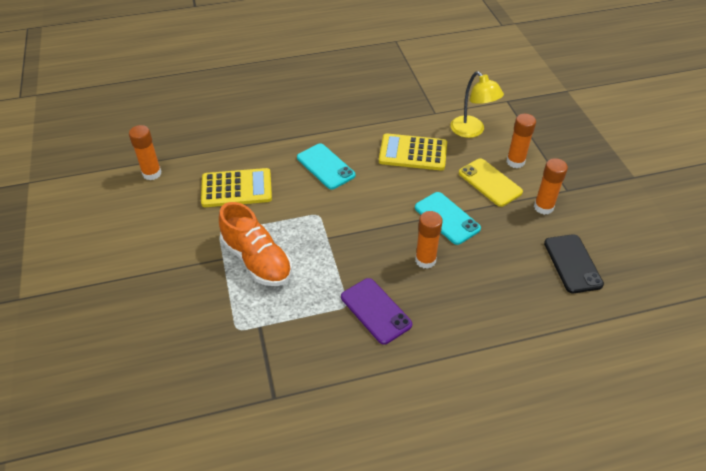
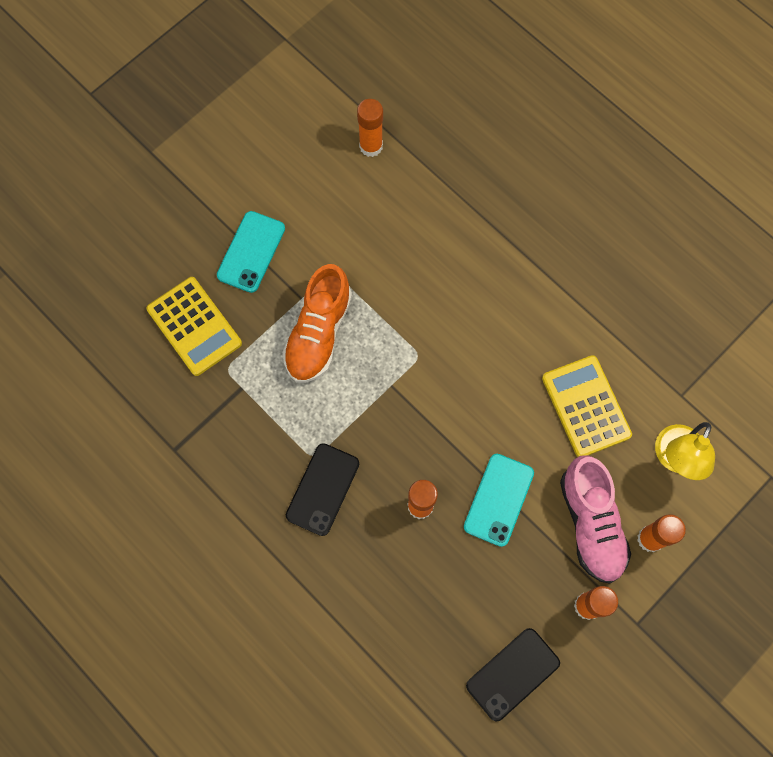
camera: 60 degrees right, 25 degrees up
yellow calculator [201,168,272,207] -> yellow calculator moved to [146,277,242,376]
turquoise phone [297,143,355,189] -> turquoise phone moved to [217,211,285,293]
purple phone [341,278,412,345] -> black phone [286,443,359,536]
yellow phone [459,159,523,207] -> pink shoe [560,456,631,584]

